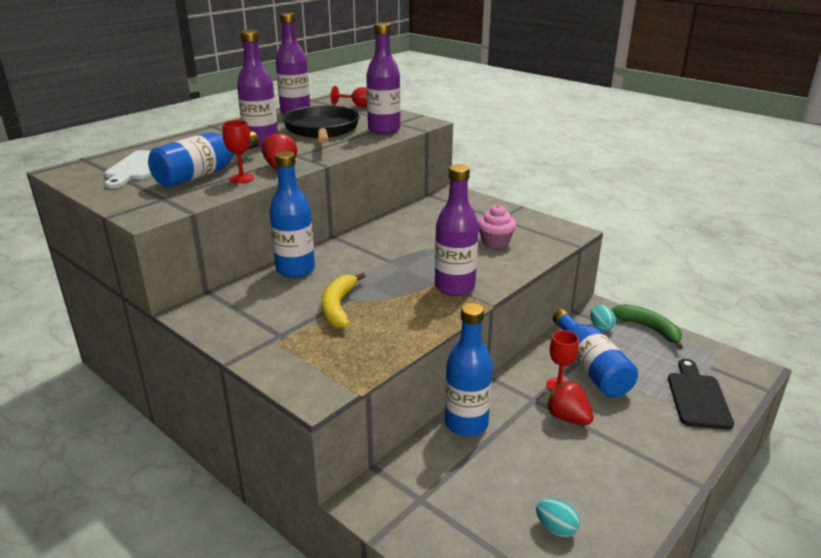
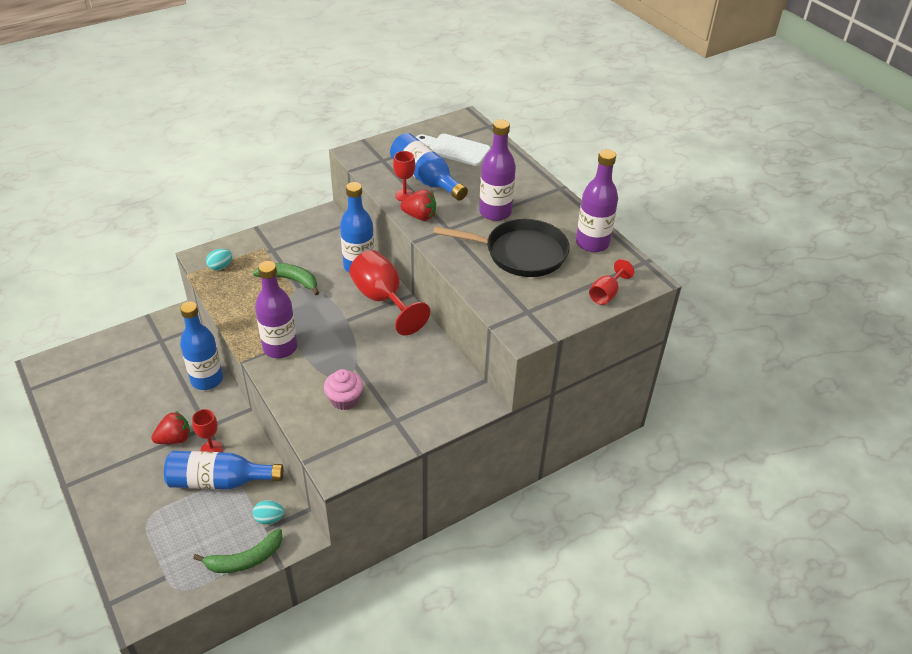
camera: 105 degrees right, 15 degrees up
yellow banana [321,273,366,328] -> green banana [253,263,319,295]
purple bottle [366,23,400,134] -> none
turquoise egg [536,498,580,537] -> turquoise egg moved to [206,249,232,270]
black cutting board [668,359,734,430] -> none
none -> red goblet [349,250,430,335]

